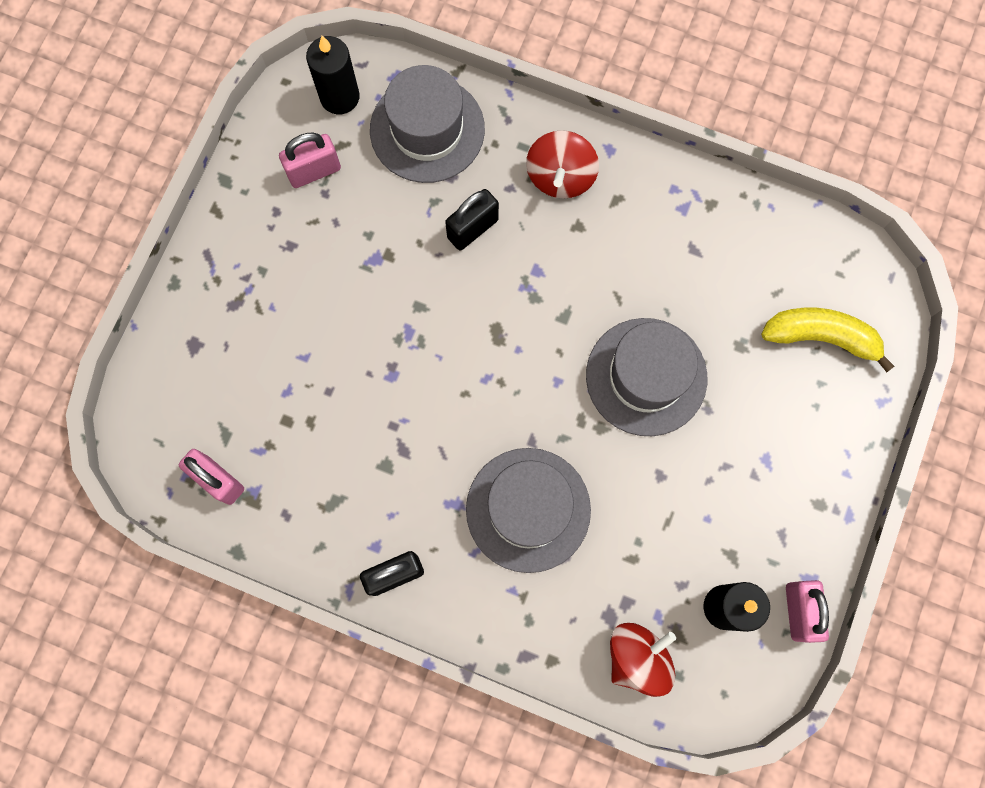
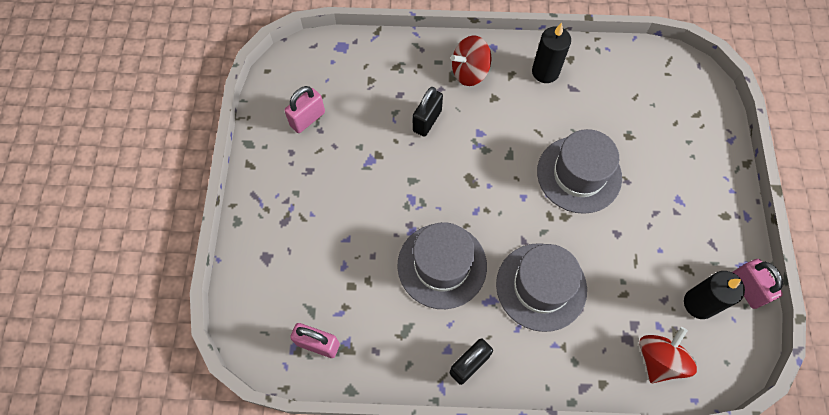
camera: 20 degrees left, 10 degrees down
black candle [306,36,360,114] -> black candle moved to [532,23,571,83]
grey hat [370,65,485,183] -> grey hat moved to [398,222,487,309]
red spinning top [526,130,599,198] -> red spinning top turned 75 degrees clockwise [451,35,491,86]
yellow banana [761,308,894,372] -> none

